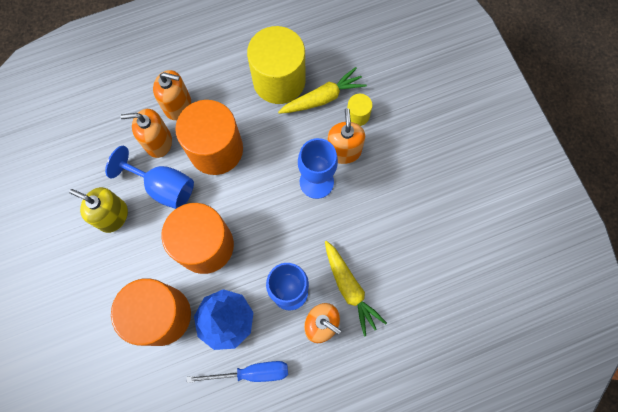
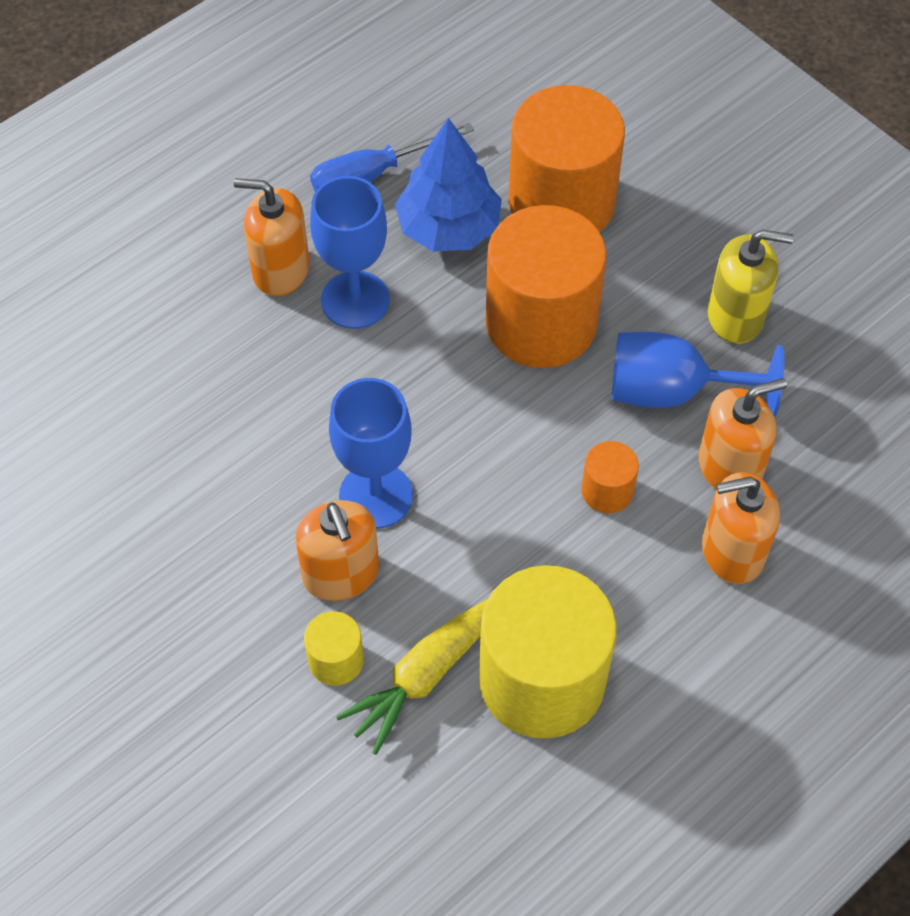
camera: 160 degrees right, 15 degrees down
orange cylinder [175,100,243,175] -> orange cylinder [581,441,639,513], size x0.44
yellow carrot [325,241,387,336] -> none

